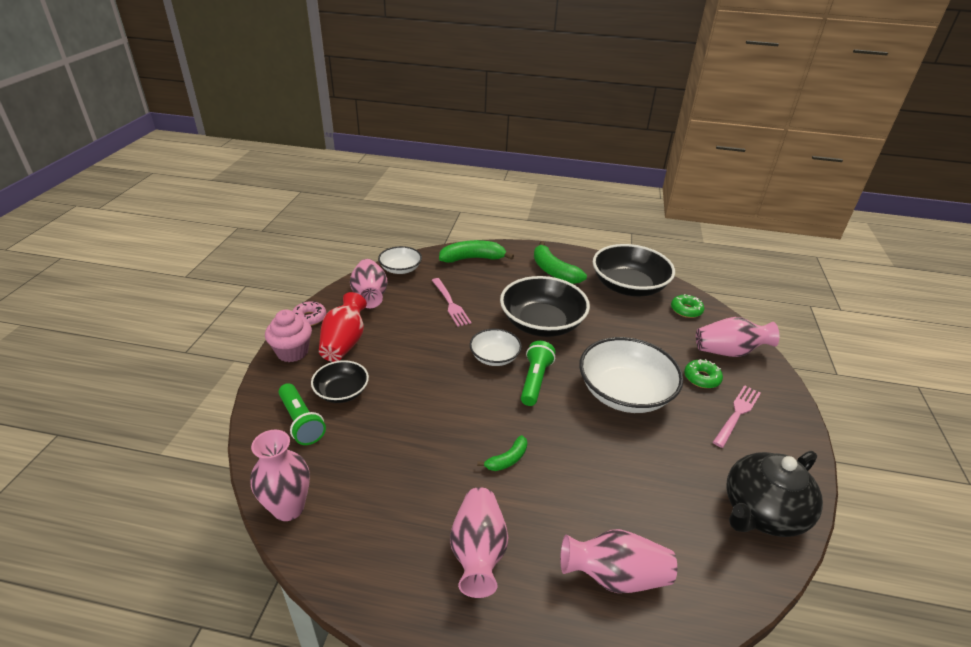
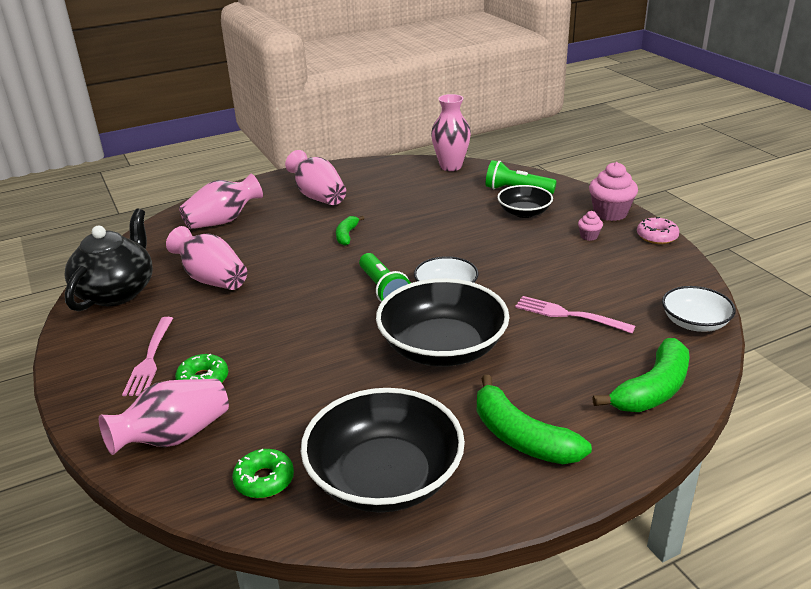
camera: 145 degrees right, 5 degrees down
red vase [319,292,367,362] -> pink cupcake [578,211,603,241]
pink vase [350,259,387,308] -> pink vase moved to [166,226,247,290]
green banana [534,241,587,284] -> green banana turned 150 degrees counterclockwise [477,375,592,464]
white bowl [579,337,683,413] -> none

